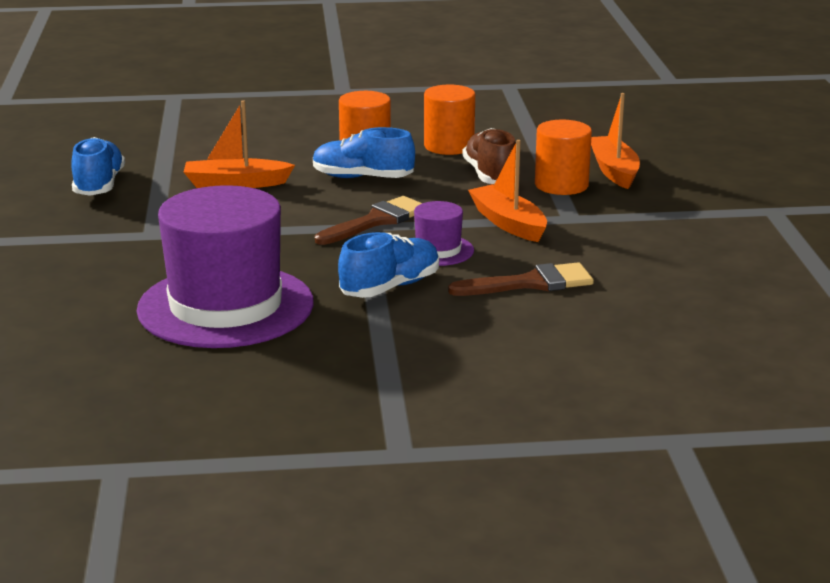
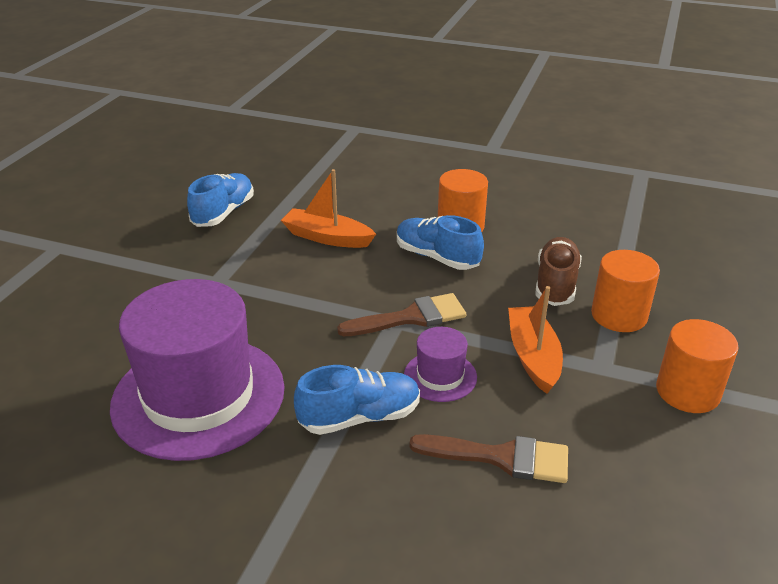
camera: 25 degrees right, 10 degrees up
orange cylinder [424,84,475,155] -> orange cylinder moved to [656,319,739,413]
orange boat [591,93,640,189] -> none

